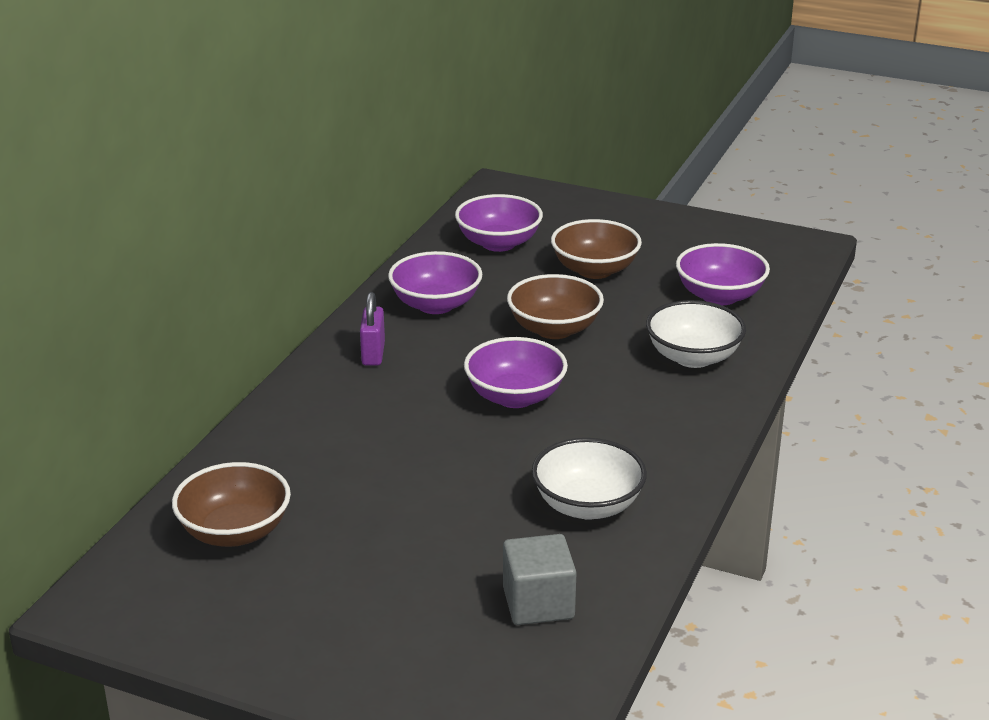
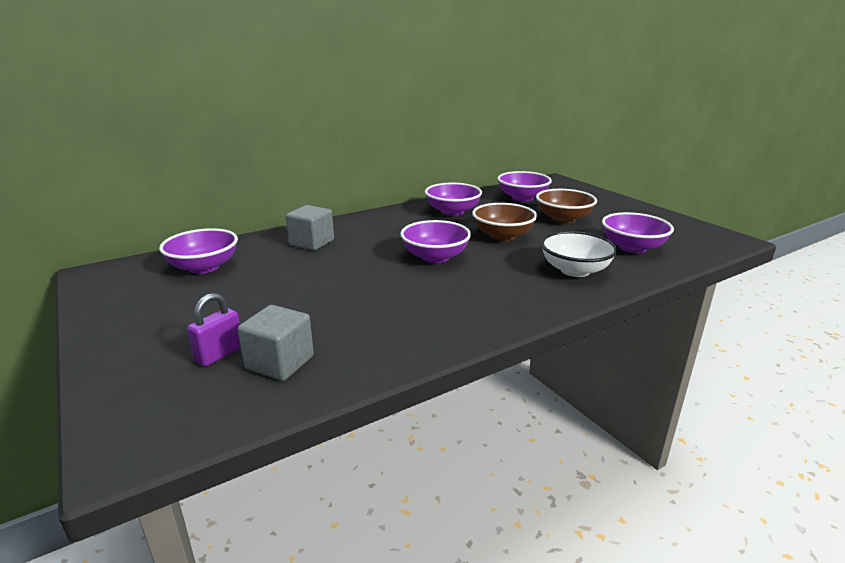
camera: 35 degrees right, 5 degrees down
brown bowl [172,462,291,547] -> purple bowl [159,228,238,274]
purple padlock [360,292,385,366] -> purple padlock moved to [187,293,241,367]
white bowl [532,438,647,520] -> none
none -> grey cube [286,205,334,251]

